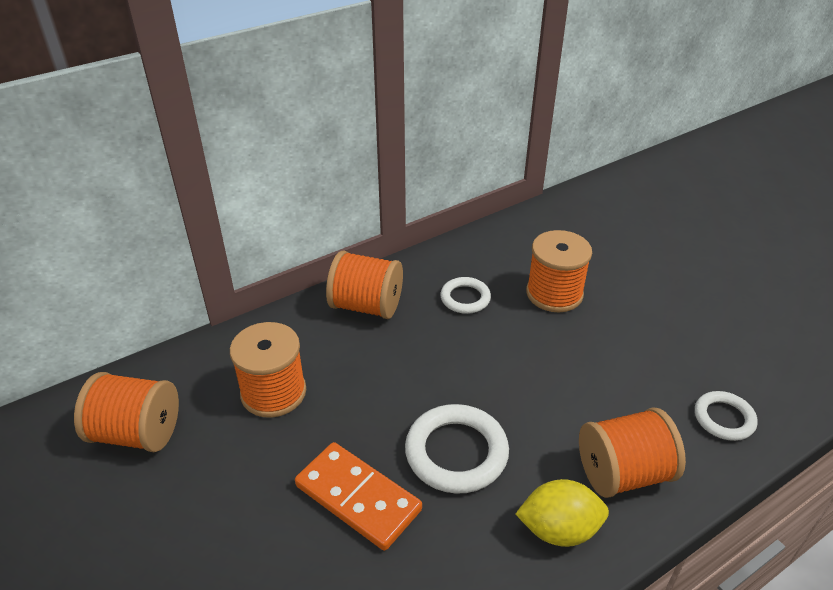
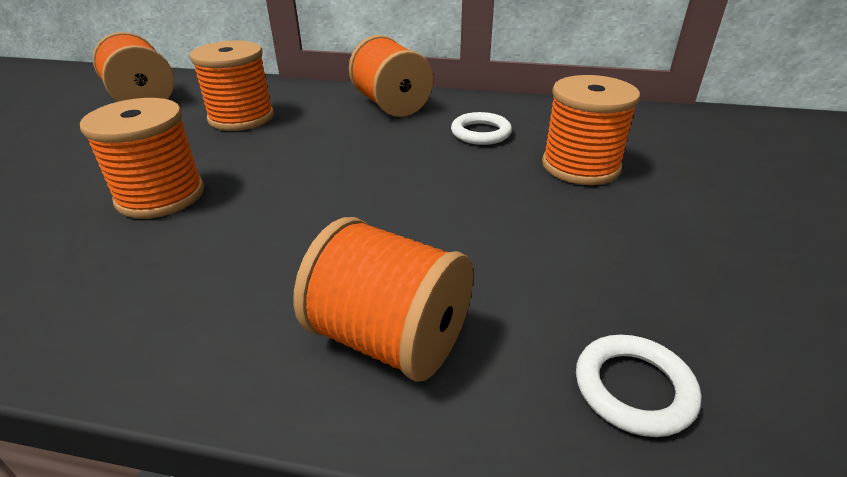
camera: 45 degrees right, 5 degrees down
orange domino [295,442,422,551] -> orange spool [80,98,204,219]
white ring [405,404,509,494] -> none
yellow lemon [516,479,609,547] -> none

